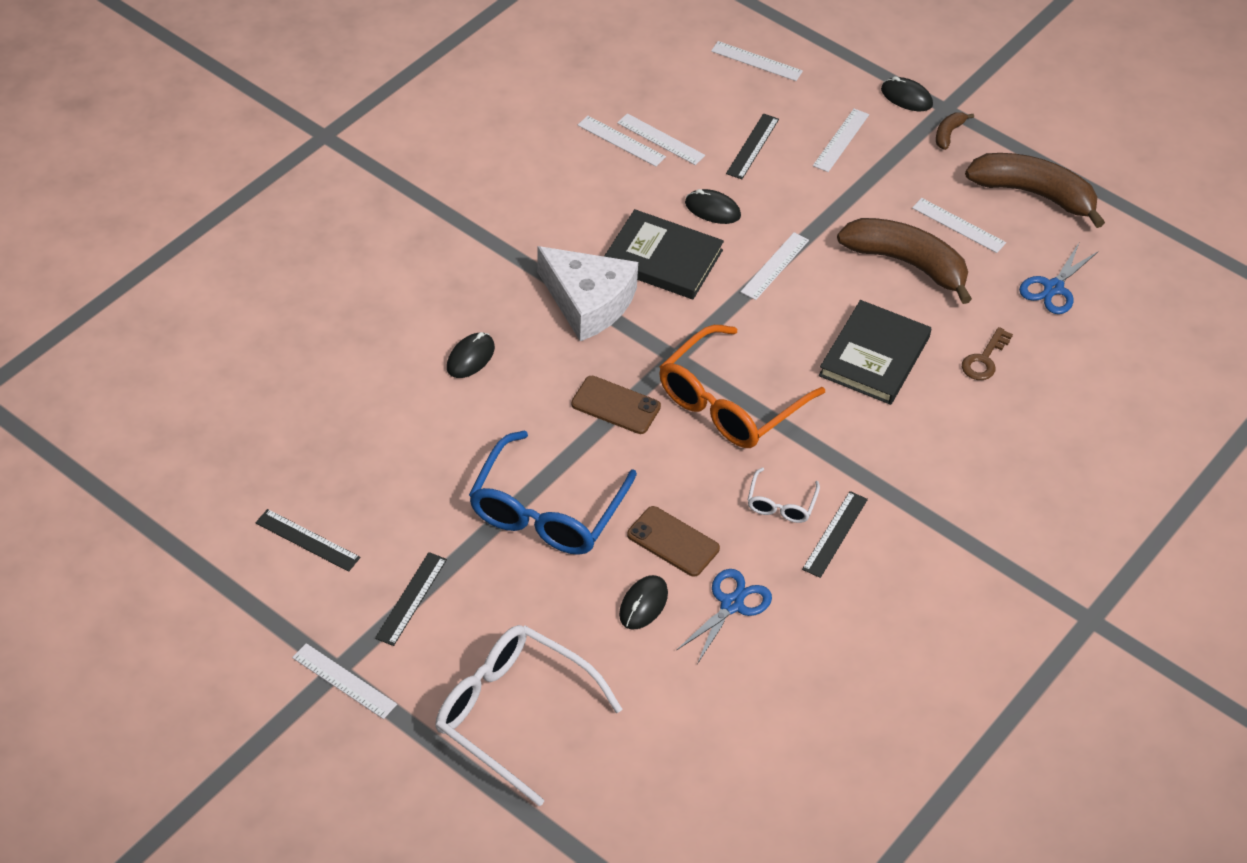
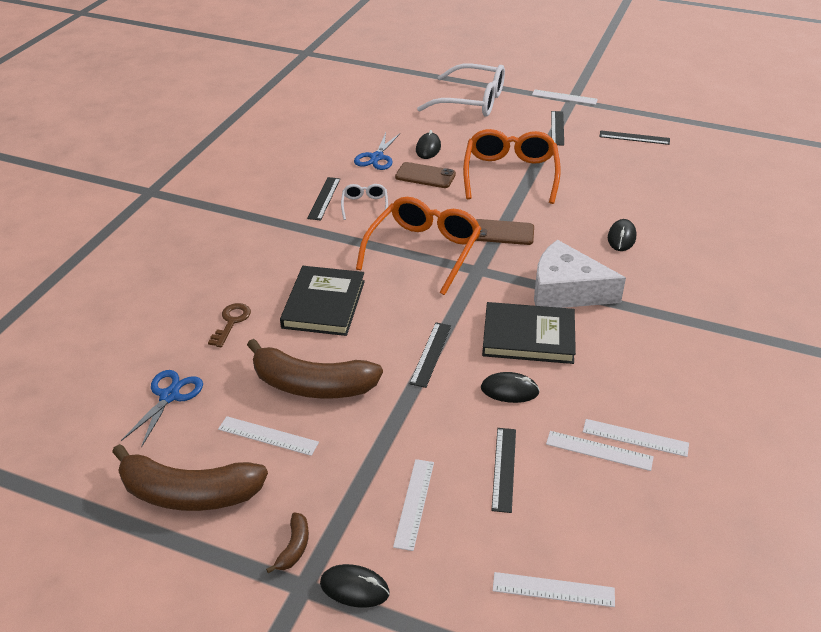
camera: 165 degrees right, 10 degrees down
blue glasses [469,431,637,555] -> orange glasses [463,129,561,204]
white ruler [740,232,809,300] -> black ruler [410,322,451,388]

